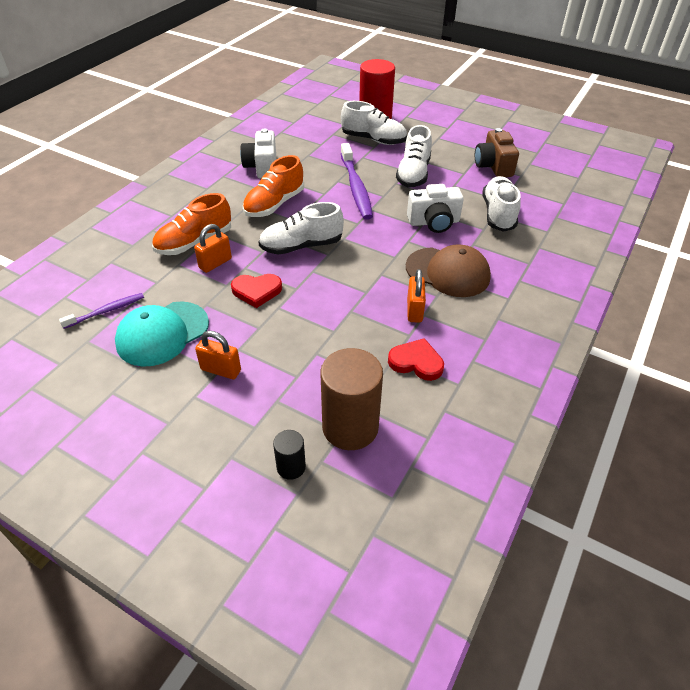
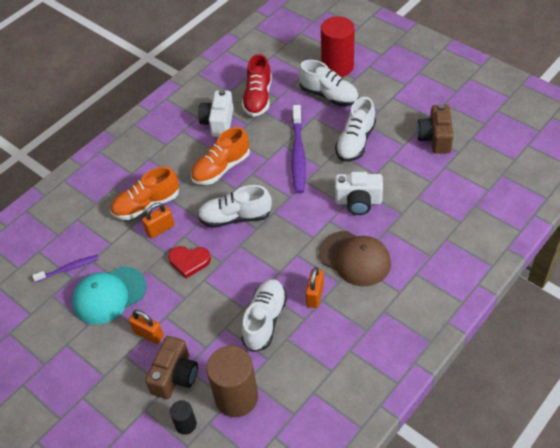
camera: 15 degrees right, 5 degrees up
red heart [388,338,444,381] -> none
white shoe [483,176,521,232] -> white shoe moved to [241,279,287,352]
none -> brown camera [145,336,198,399]
none -> red shoe [242,54,272,117]

